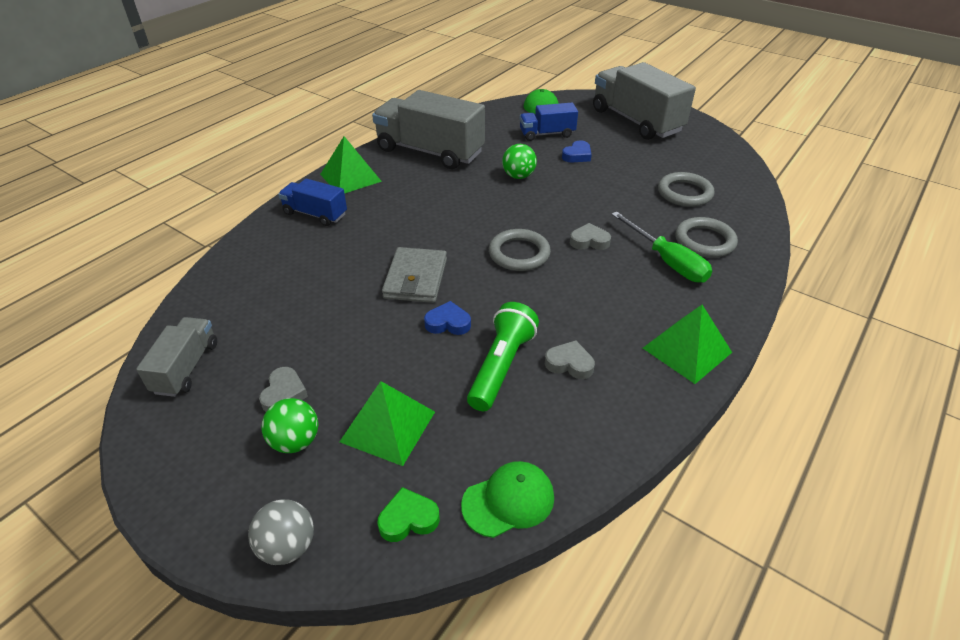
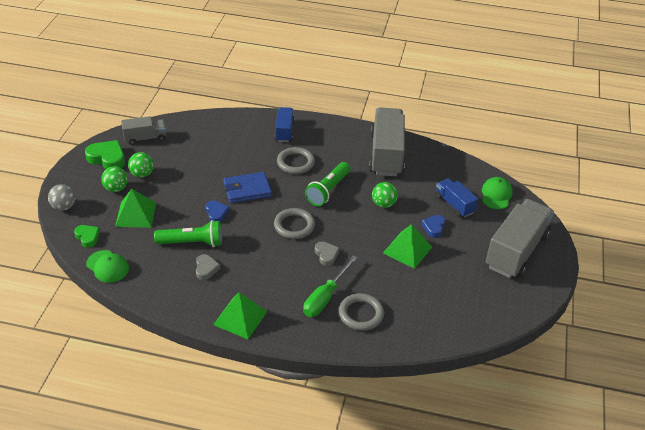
camera: 65 degrees right, 0 degrees up
grey heart [259,367,308,412] -> green ball [128,152,154,177]
green pyramid [320,136,382,194] -> green pyramid moved to [383,224,432,269]
grey wallet [382,247,447,303] -> blue wallet [223,172,272,203]
blue heart [562,140,592,162] -> blue heart turned 90 degrees clockwise [421,215,445,238]
grey ring [658,172,714,207] -> grey ring moved to [277,147,315,174]
none -> green heart [85,140,125,169]
none -> green flashlight [305,162,350,206]

